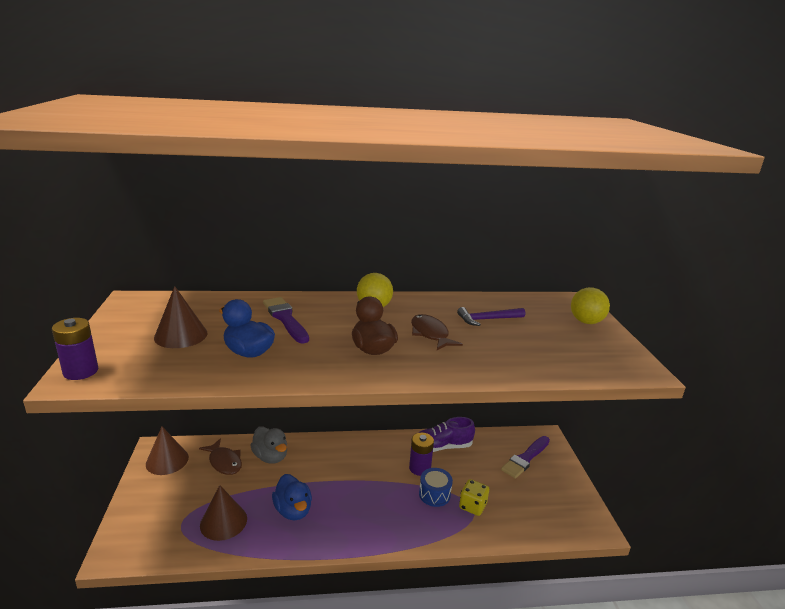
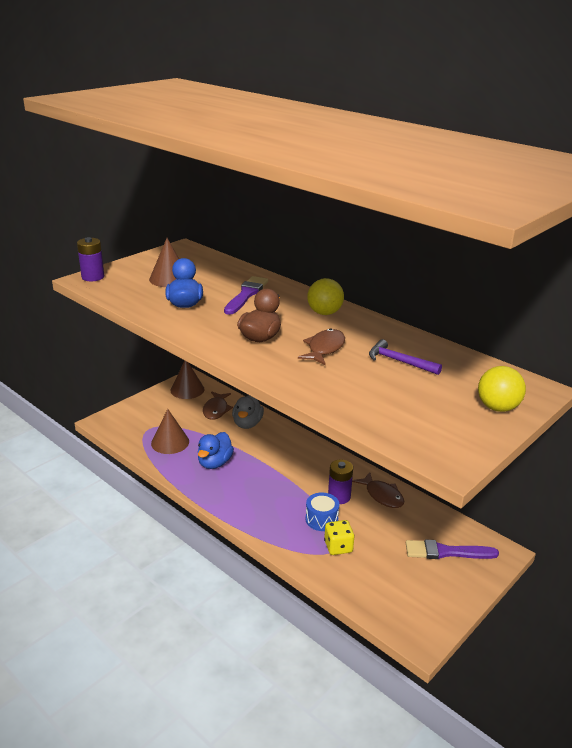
camera: 50 degrees right, 5 degrees up
purple shoe [418,417,475,452] -> brown fish [352,472,404,508]

